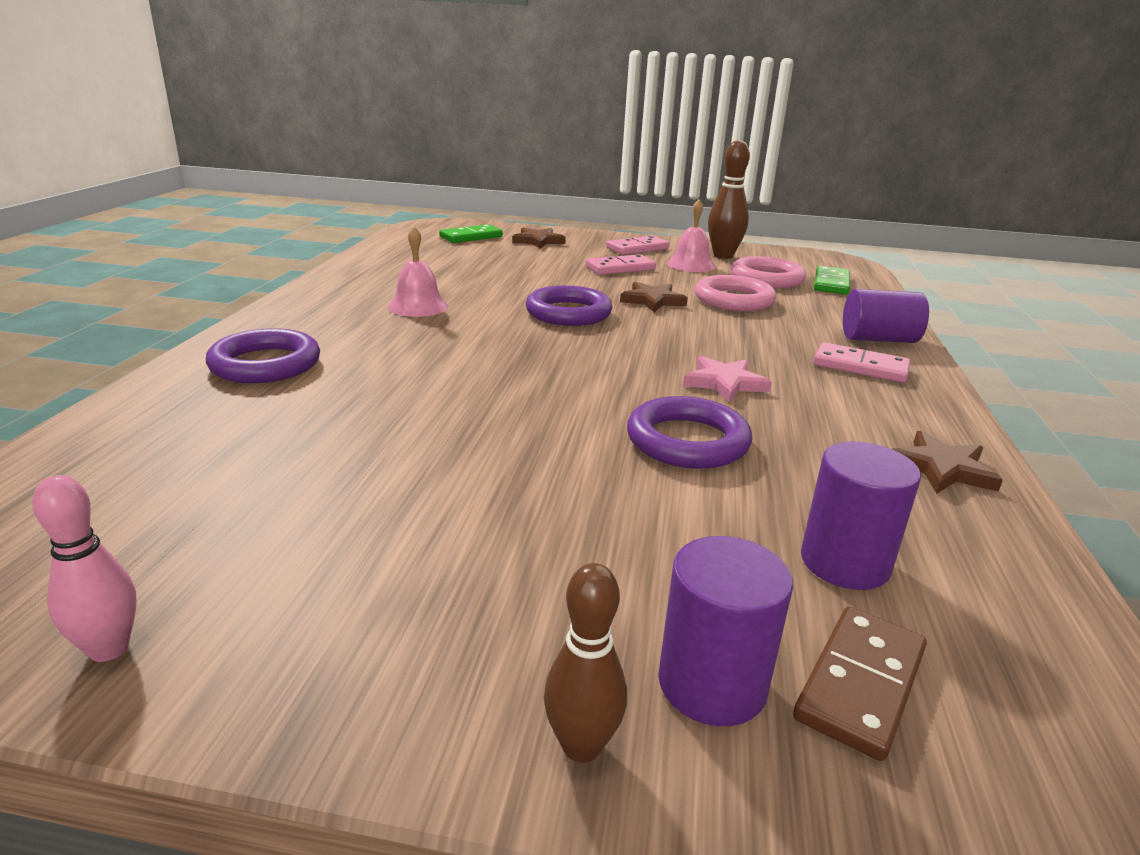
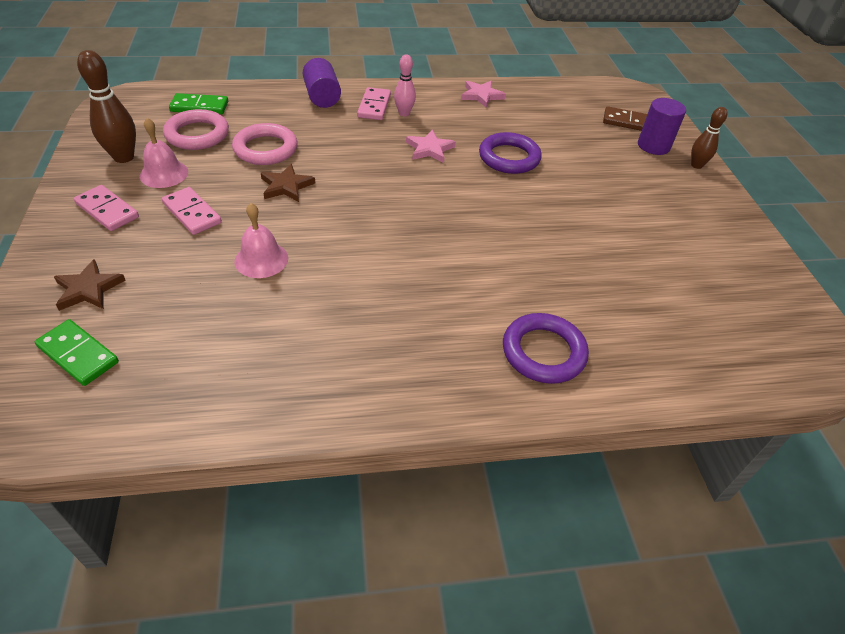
camera: 110 degrees left, 20 degrees up
pink bowling pin [32,475,137,662] -> pink bowling pin moved to [394,54,416,116]
pink bell [388,227,448,317] -> pink bell moved to [234,203,288,278]
purple ring [526,285,613,326] -> none
purple cylinder [801,442,921,590] -> none
brown star [892,431,1003,494] -> pink star [461,81,506,107]

